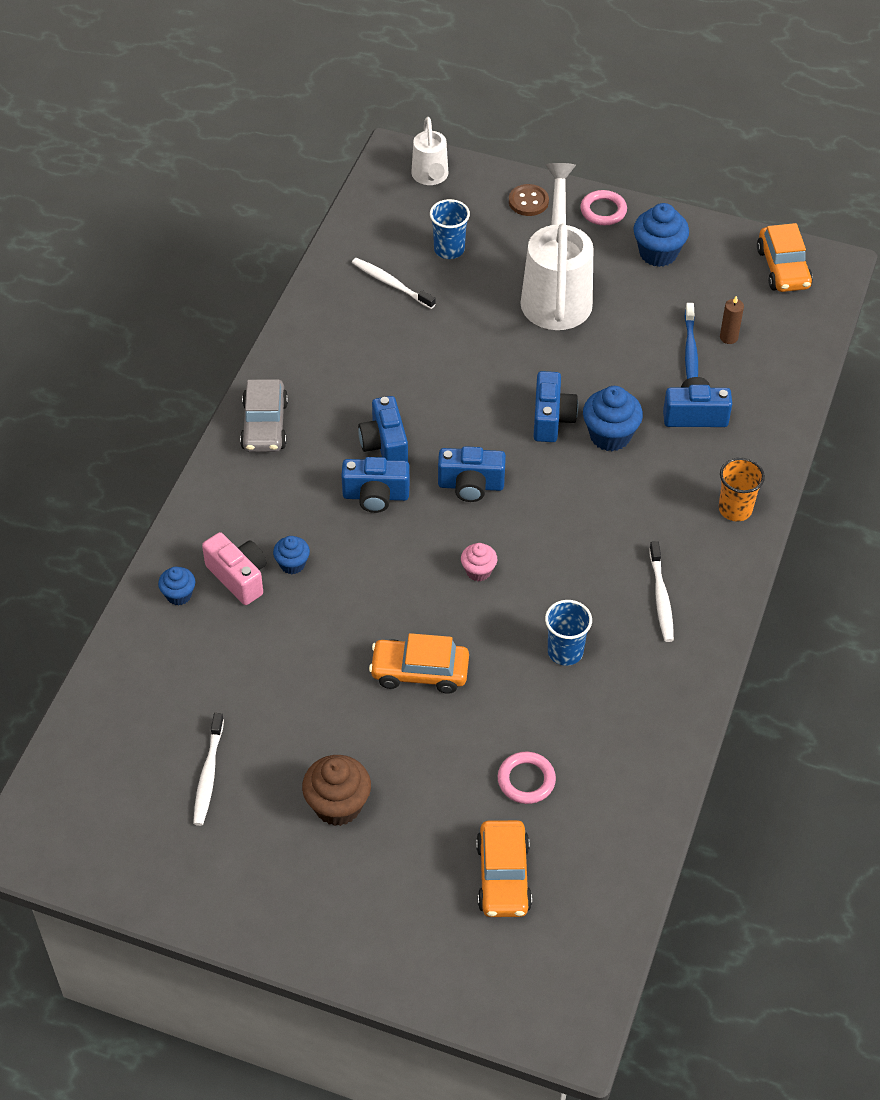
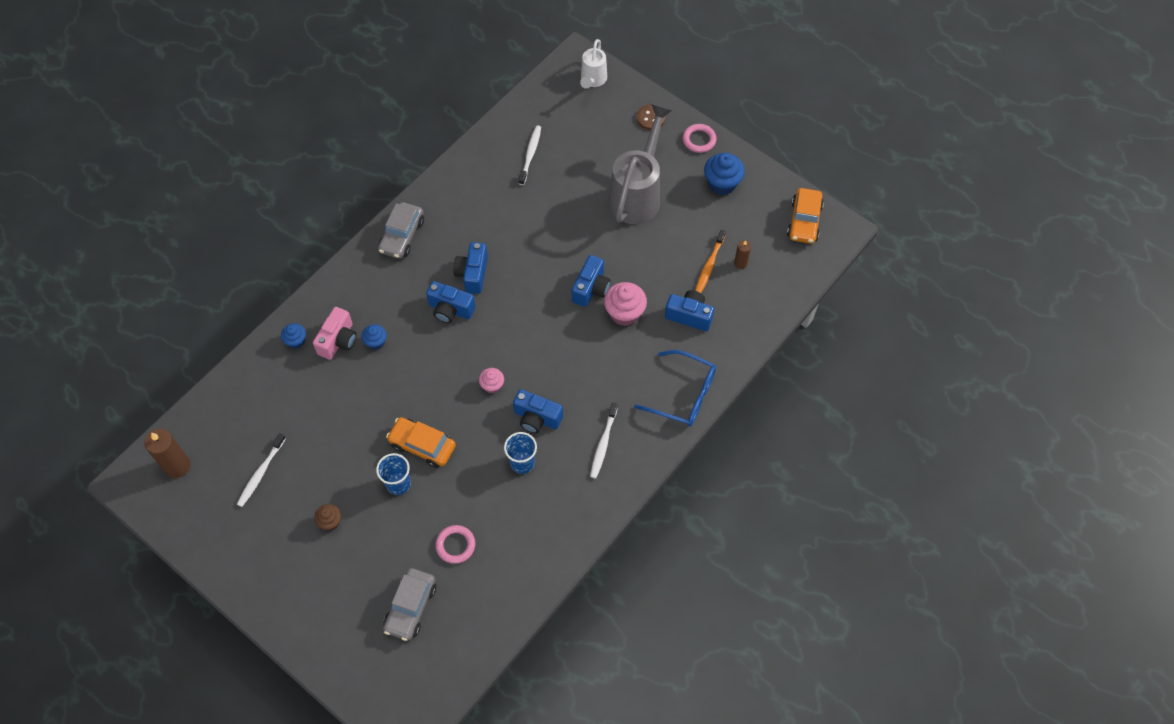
camera: 20 degrees right, 10 degrees up
pink camera [202,532,266,605] -> pink camera turned 45 degrees clockwise [313,307,357,360]
brown cupcake [302,755,371,826] -> brown cupcake [314,504,341,531], size x0.58
white toothbrush [352,258,435,309] -> white toothbrush turned 45 degrees clockwise [519,125,541,185]
blue cup [430,199,470,259] -> blue cup moved to [376,453,411,495]
blue camera [438,446,506,502] -> blue camera moved to [513,389,563,433]
orange car [476,820,532,917] -> grey car [383,568,436,641]
white watering can [521,163,593,330] -> grey watering can [609,104,672,224]
blue cupcake [583,386,643,451] -> pink cupcake [604,282,647,326]
blue toothbrush [685,303,698,379] -> orange toothbrush [695,230,726,293]
orange cup [719,458,765,522] -> blue glasses [634,350,716,426]
none -> brown candle [144,429,191,478]

